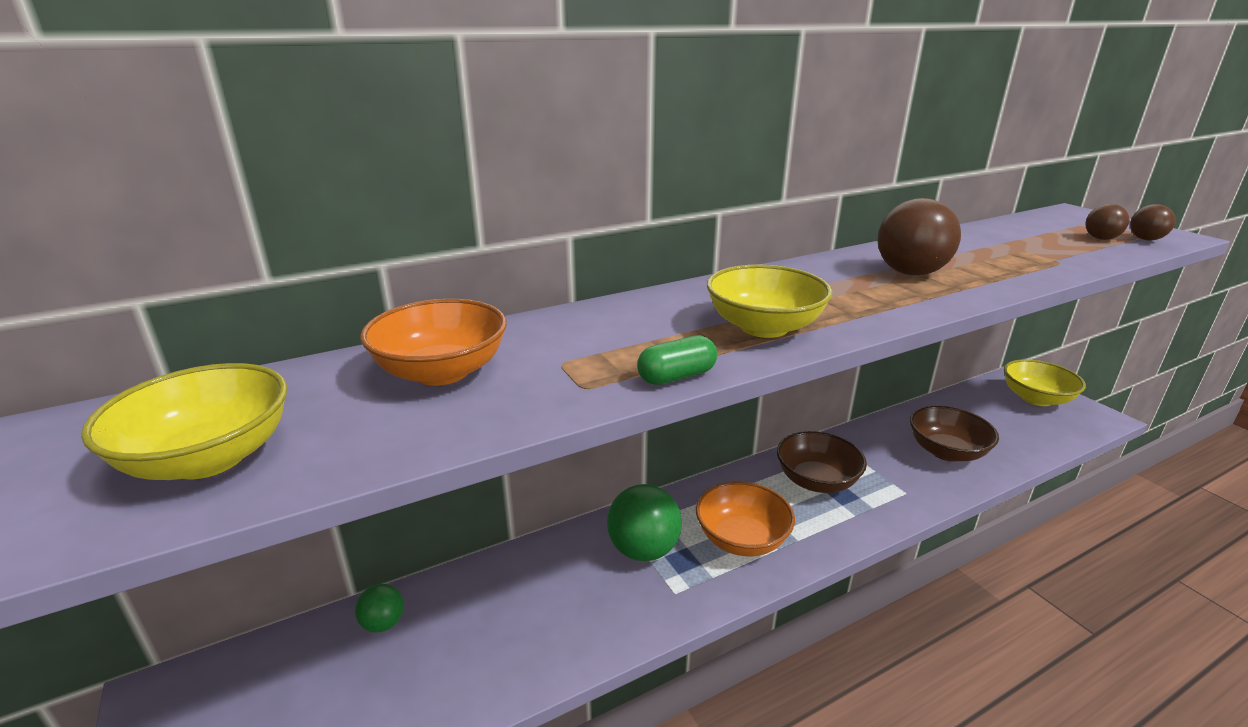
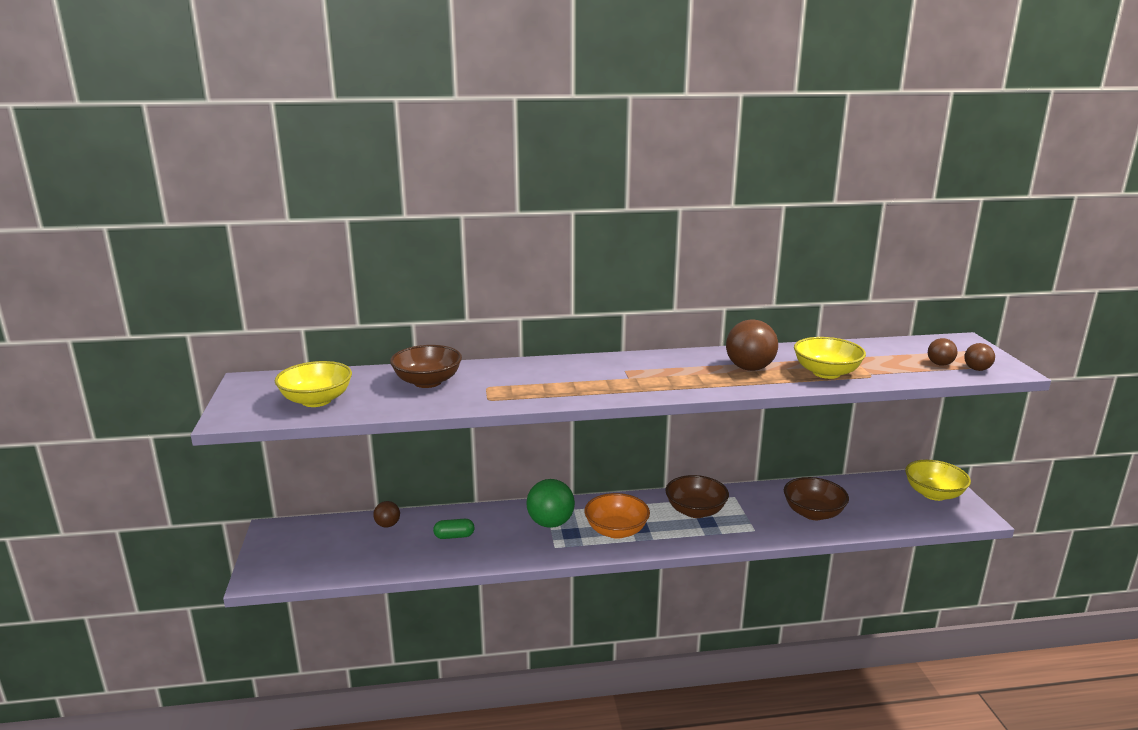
camera: 20 degrees right, 5 degrees down
green ball [355,584,404,633] -> brown ball [373,501,400,528]
orange bowl [360,299,506,386] -> brown bowl [390,345,462,388]
green capsule [637,335,717,385] -> green capsule moved to [433,519,475,539]
yellow bowl [707,264,833,338] -> yellow bowl moved to [794,337,866,379]

